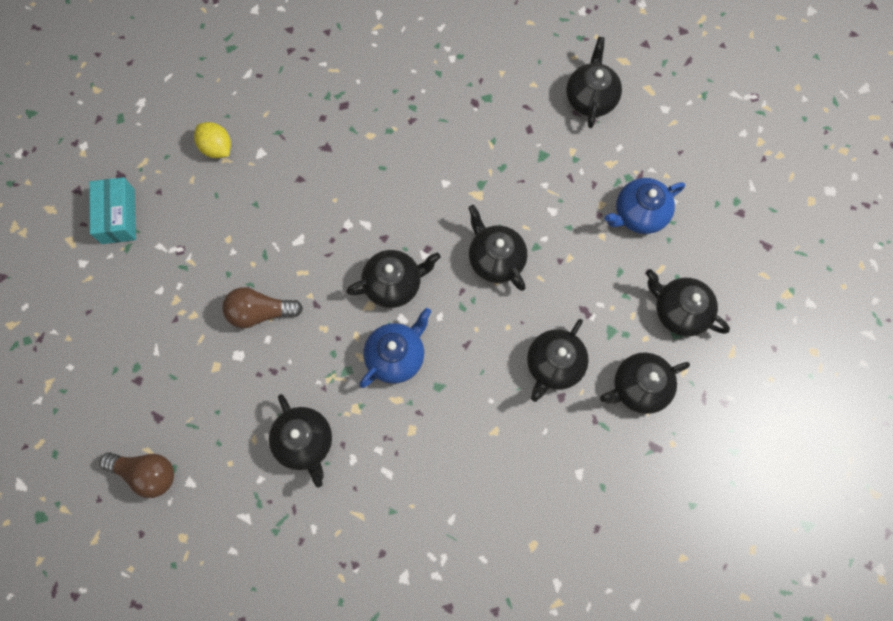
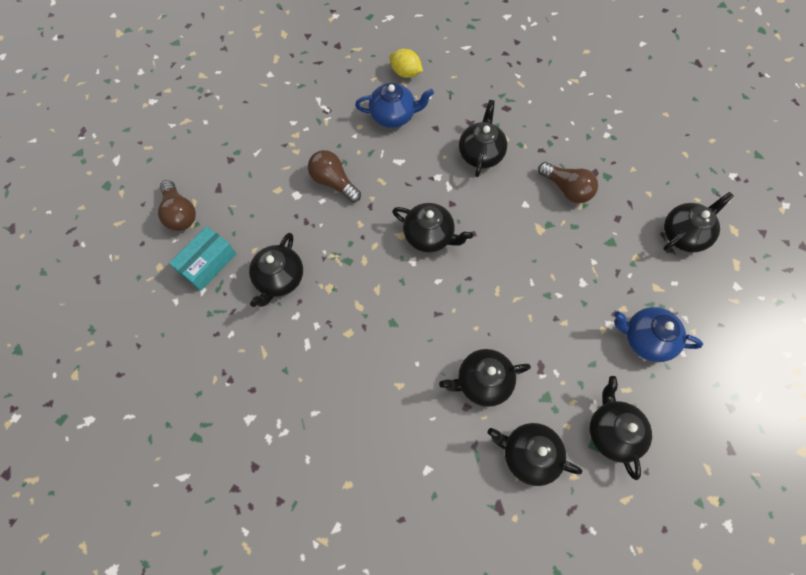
camera: 45 degrees right, 5 degrees down
turquoise box [89,177,136,244] -> turquoise box moved to [169,226,236,291]
yellow lemon [194,122,231,158] -> yellow lemon turned 60 degrees counterclockwise [389,49,423,78]
blue teapot [360,308,432,388] -> blue teapot moved to [355,83,434,128]
black teapot [468,205,527,291] -> black teapot moved to [459,100,507,177]
none -> brown light bulb [538,162,598,203]

